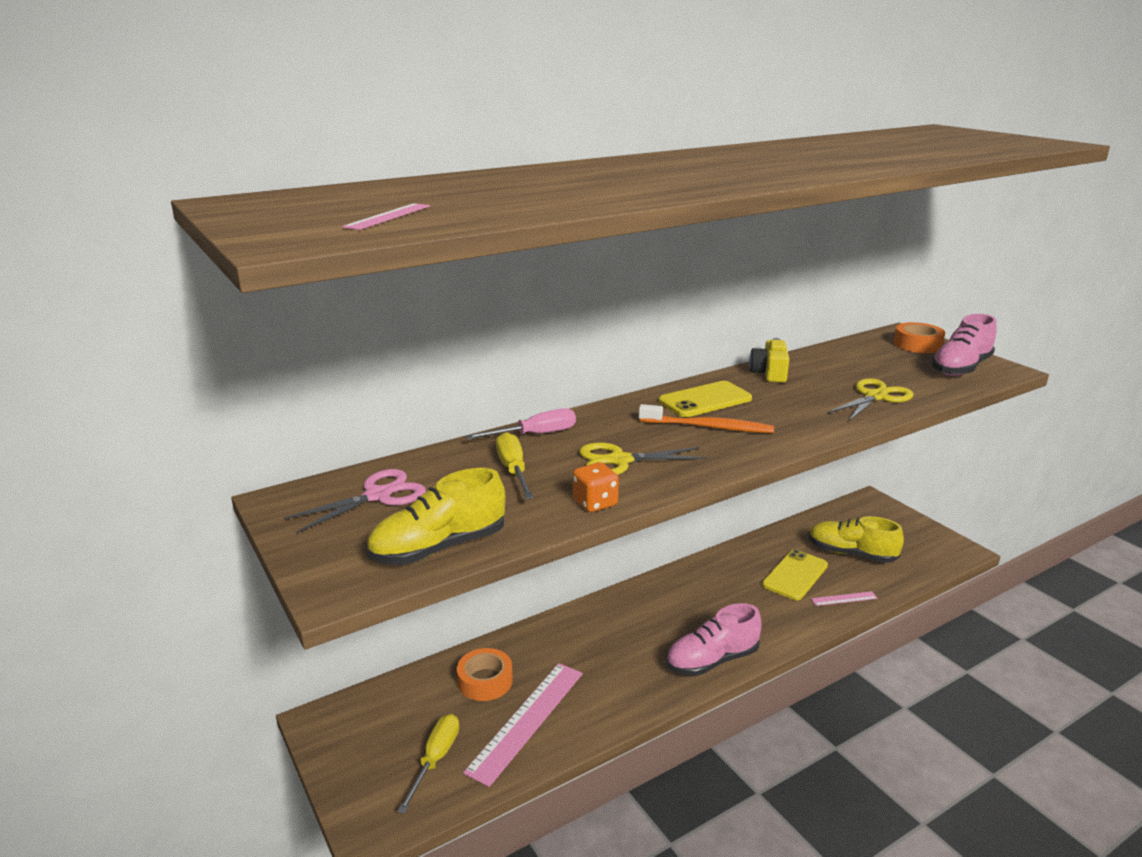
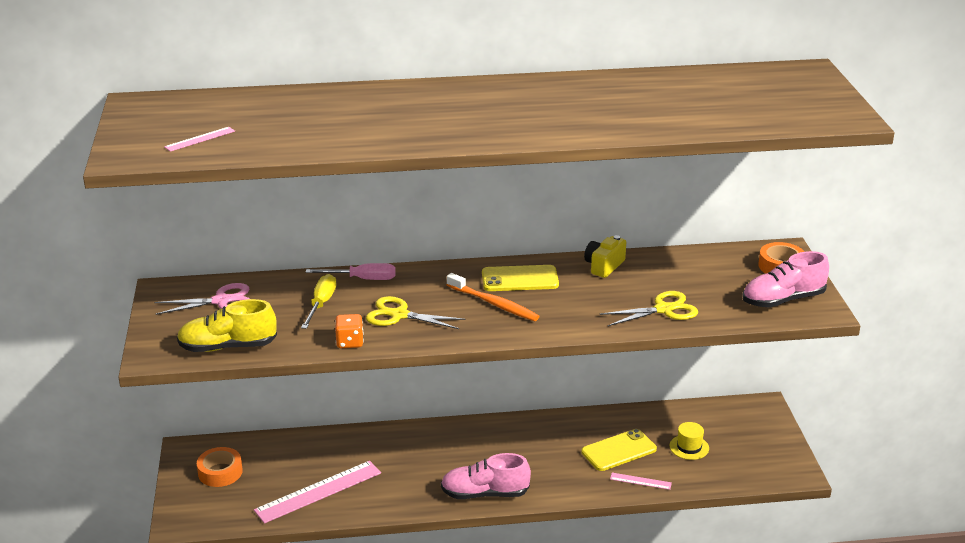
camera: 25 degrees right, 5 degrees up
yellow screwdriver [397,714,459,814] -> none
orange tape [457,648,513,701] -> orange tape moved to [197,447,243,487]
yellow shoe [808,516,904,563] -> yellow hat [670,422,709,460]

